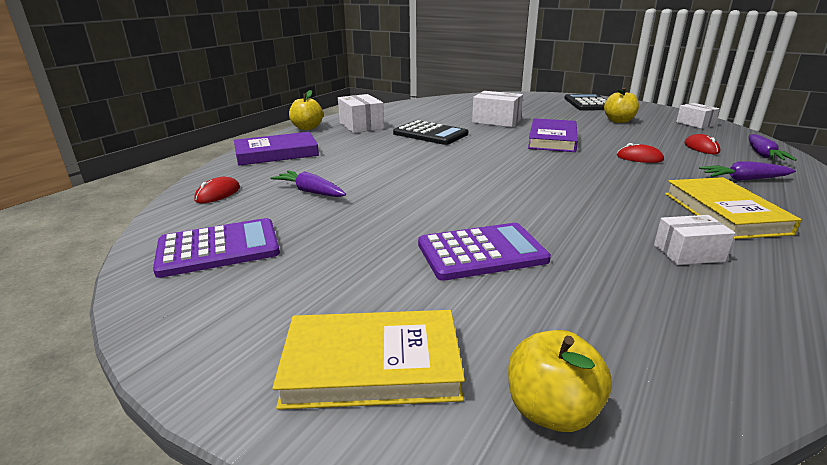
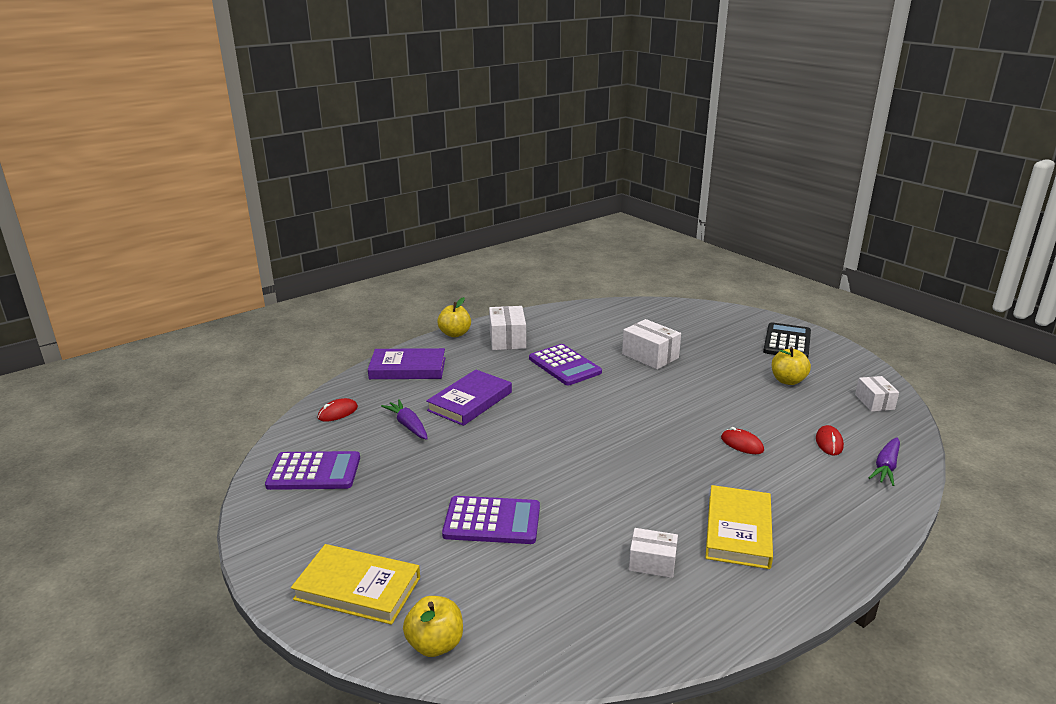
camera: 20 degrees right, 0 degrees up
black calculator [393,120,468,145] -> purple calculator [529,344,602,385]
purple book [528,118,578,152] -> purple book moved to [426,370,512,426]
purple carrot [699,161,796,181] -> none

